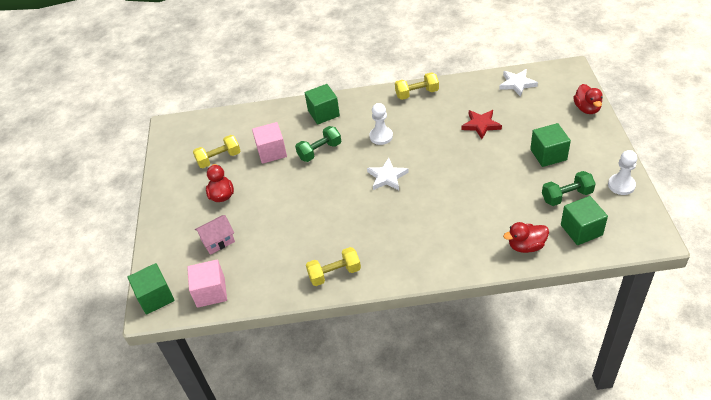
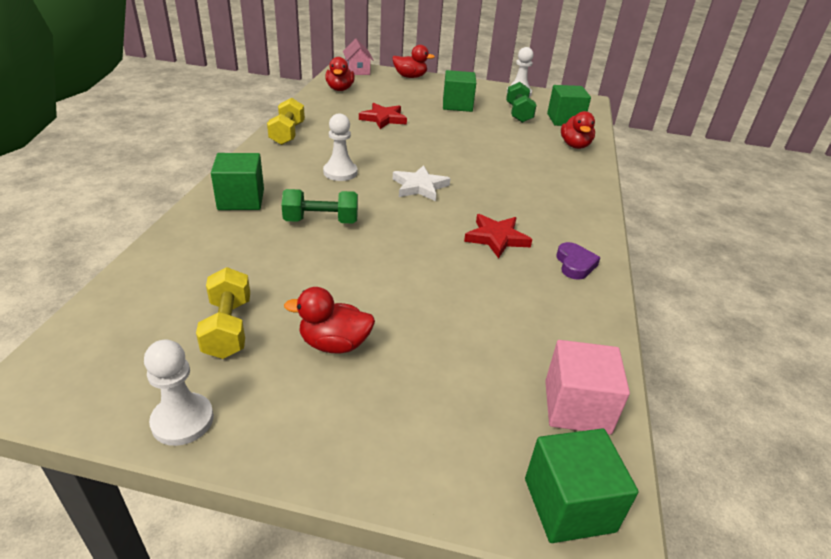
camera: 80 degrees left, 10 degrees down
pink house [195,215,235,255] -> pink house moved to [343,39,373,75]
pink cube [252,122,287,164] -> none
green dumbbell [295,126,341,162] -> green dumbbell turned 75 degrees counterclockwise [282,189,358,224]
yellow dumbbell [306,247,361,286] -> purple heart [557,242,601,280]
white star [499,69,538,97] -> red duck [325,57,355,91]
none -> white pawn [144,339,214,446]
none -> red star [464,214,532,259]

